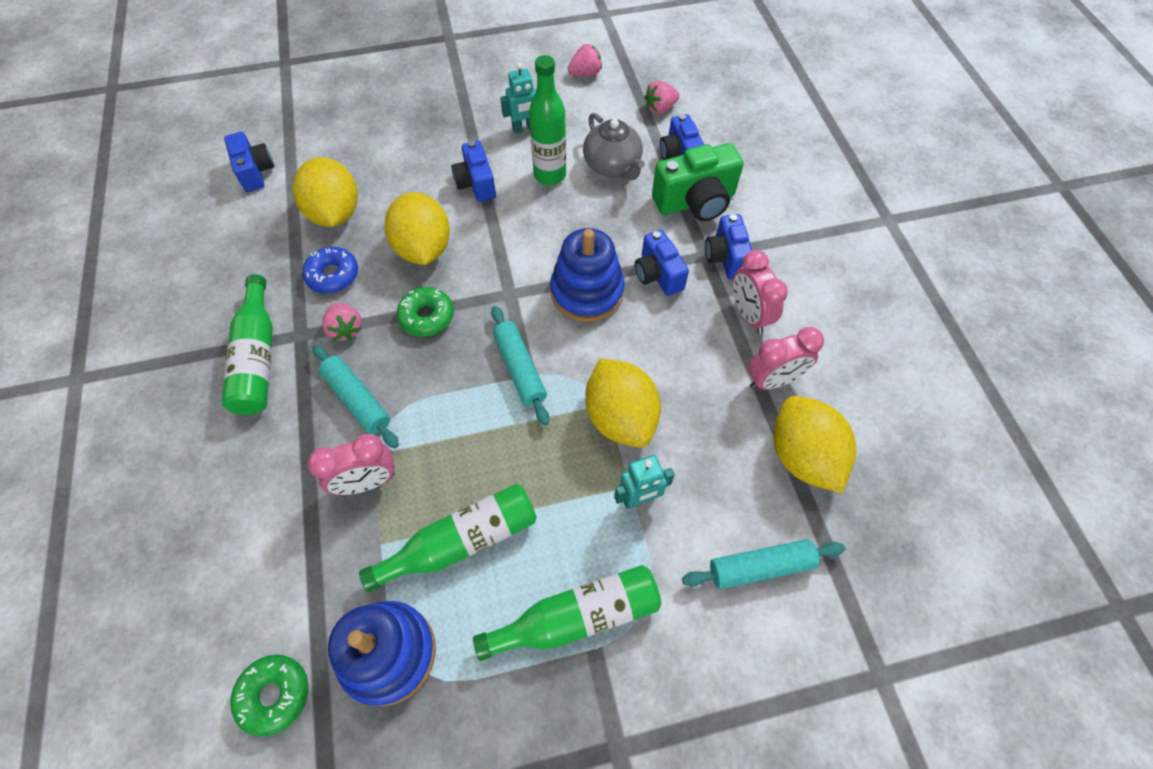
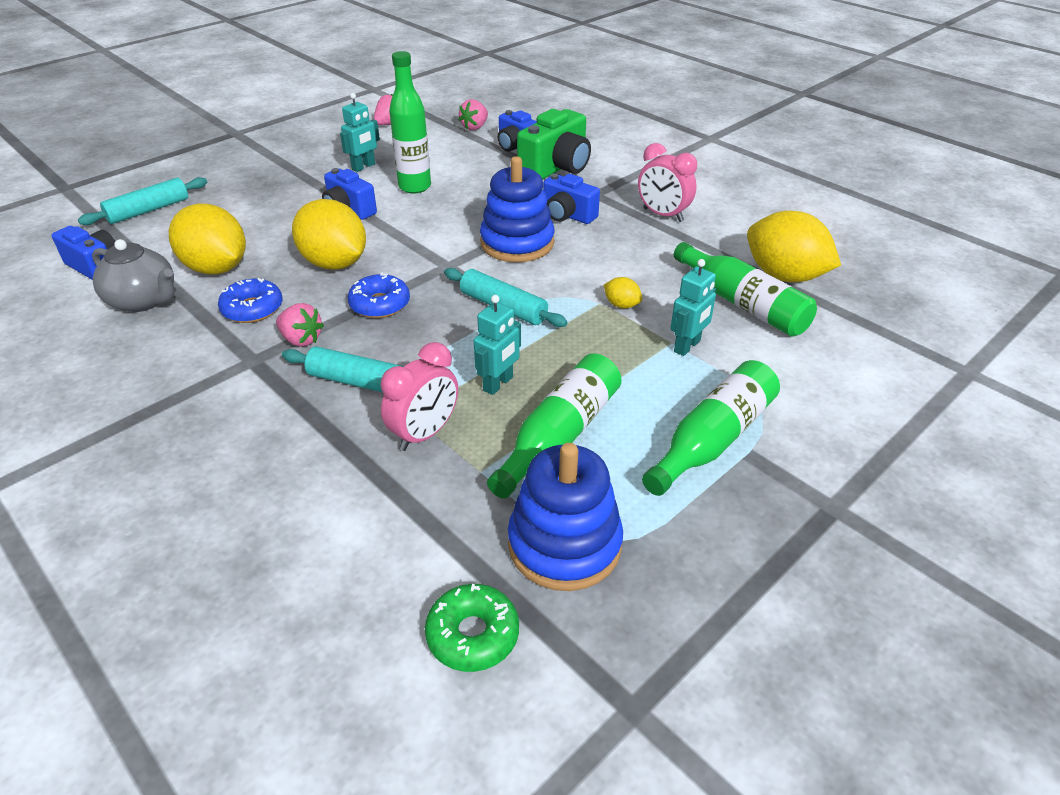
camera: 30 degrees left, 20 degrees down
green bottle [222,274,273,415] -> green bottle moved to [674,242,817,337]
green donut [397,287,454,337] -> blue donut [348,272,410,318]
grey teapot [583,113,645,180] -> grey teapot moved to [92,239,175,312]
yellow lemon [585,359,661,448] -> yellow lemon [603,277,642,309], size x0.43
turquoise rolling pin [682,539,845,589] -> turquoise rolling pin moved to [78,177,207,225]
blue camera [705,214,752,279] -> none
pink clock [748,327,824,390] -> none
none -> turquoise robot [474,295,521,395]

